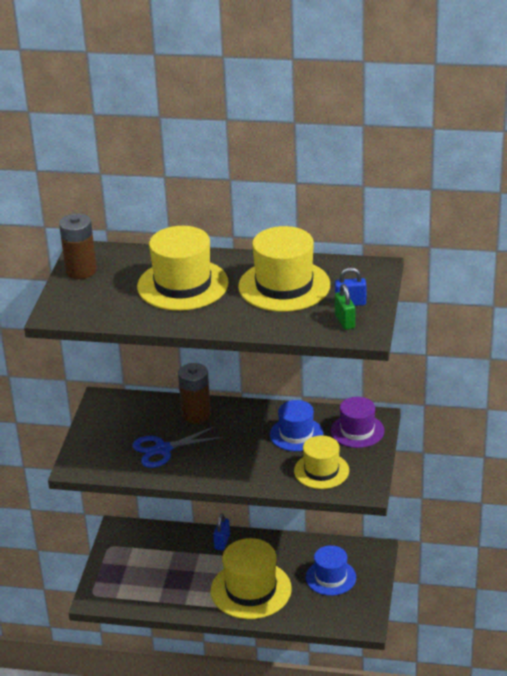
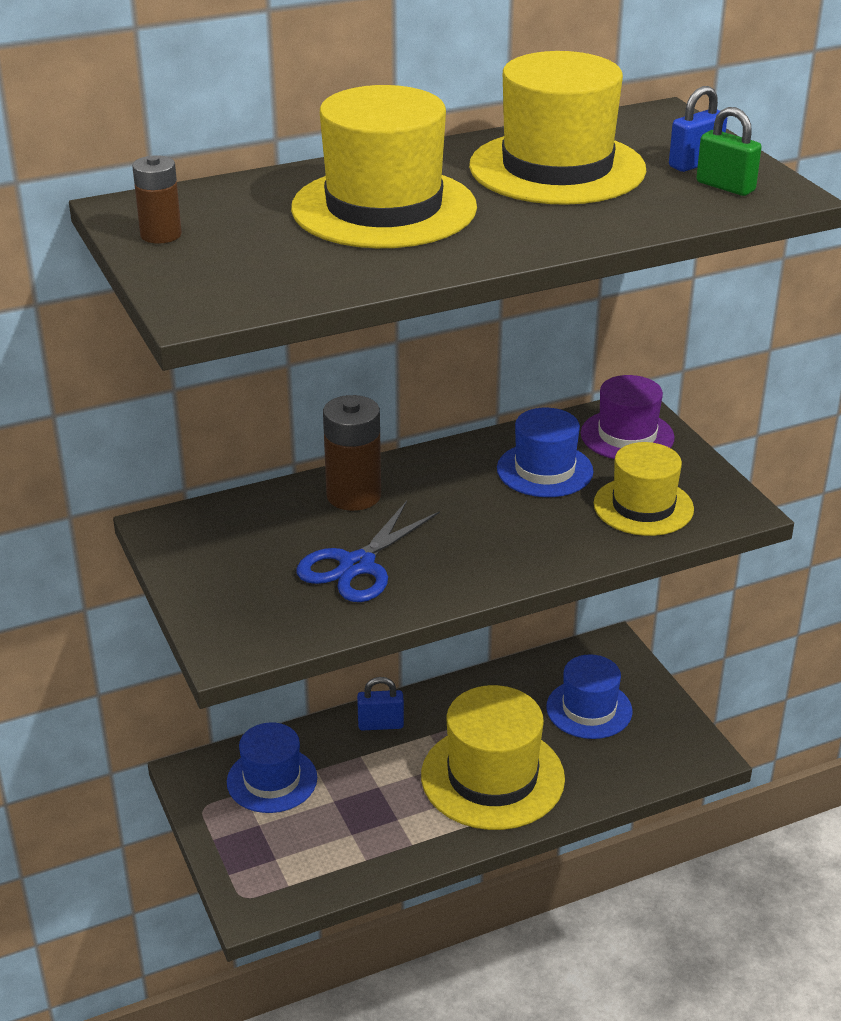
camera: 35 degrees left, 0 degrees up
brown battery [59,213,97,279] -> brown battery [132,155,182,244], size x0.62
blue padlock [213,513,230,550] -> blue padlock turned 75 degrees counterclockwise [357,677,404,731]
none -> blue hat [227,723,317,813]

